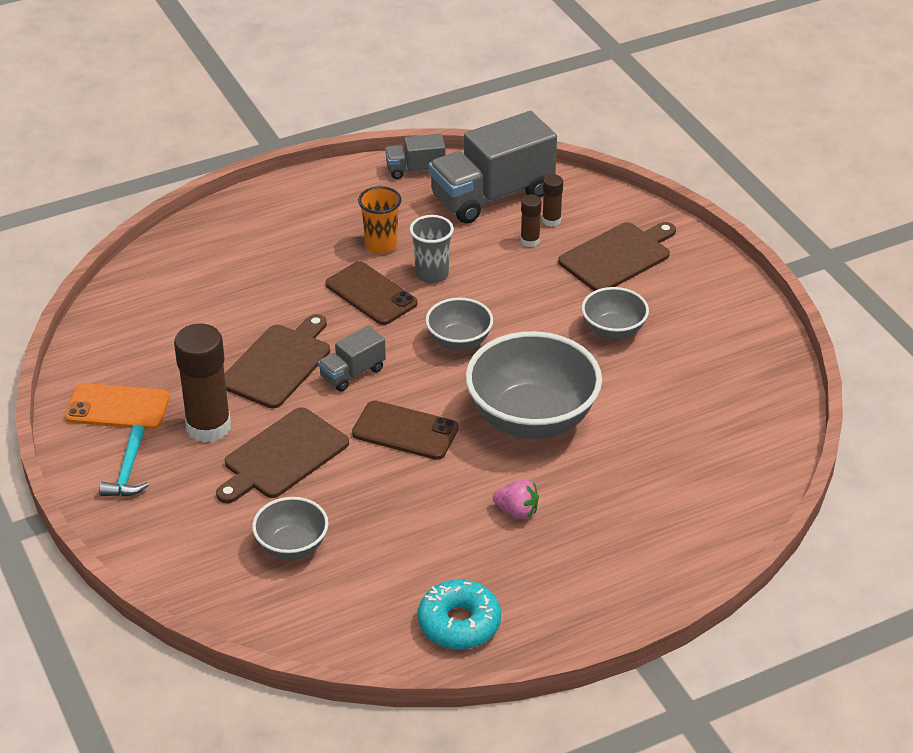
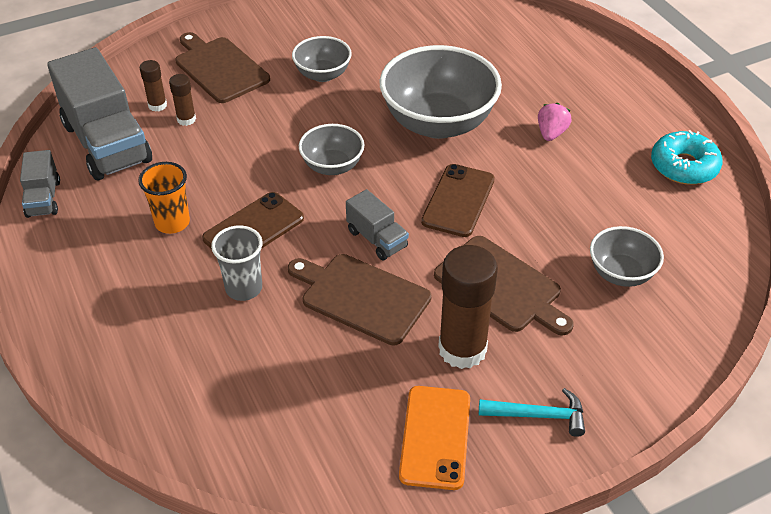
camera: 90 degrees left, 5 degrees up
grey cup [410,215,454,283] -> grey cup moved to [211,225,263,301]

